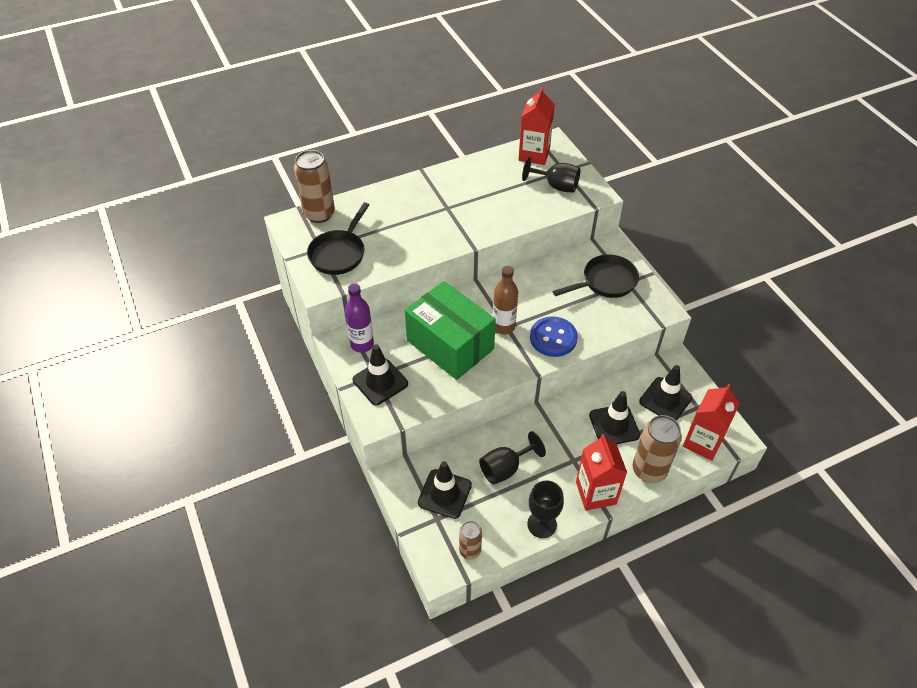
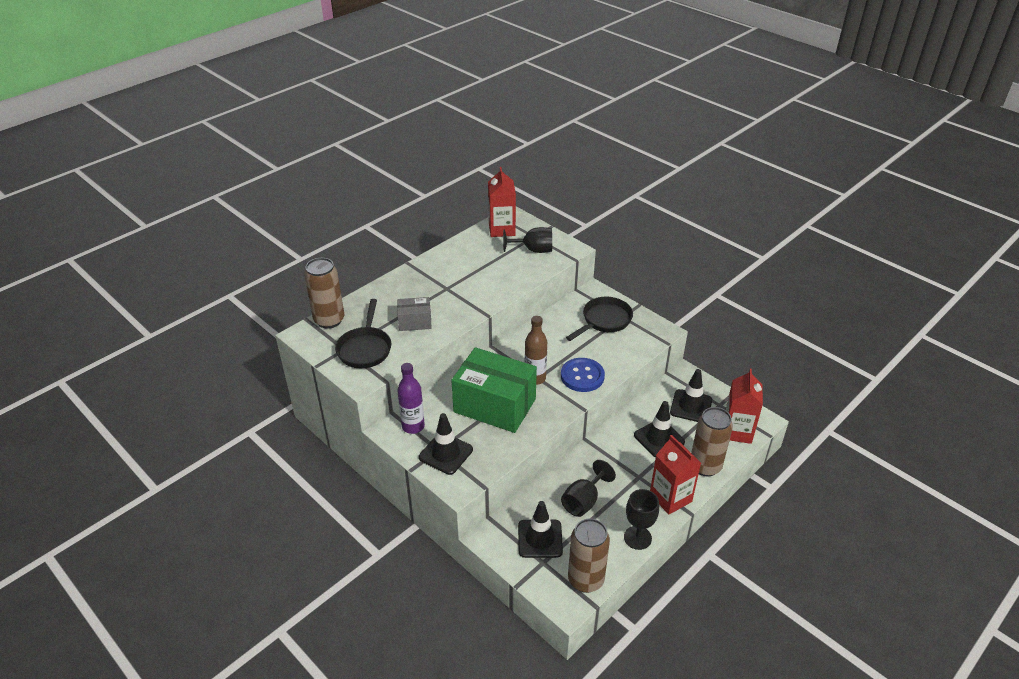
camera: 20 degrees left, 10 degrees down
brown can [459,521,482,559] -> brown can [568,518,610,593], size x1.74
none -> grey box [397,297,432,331]

